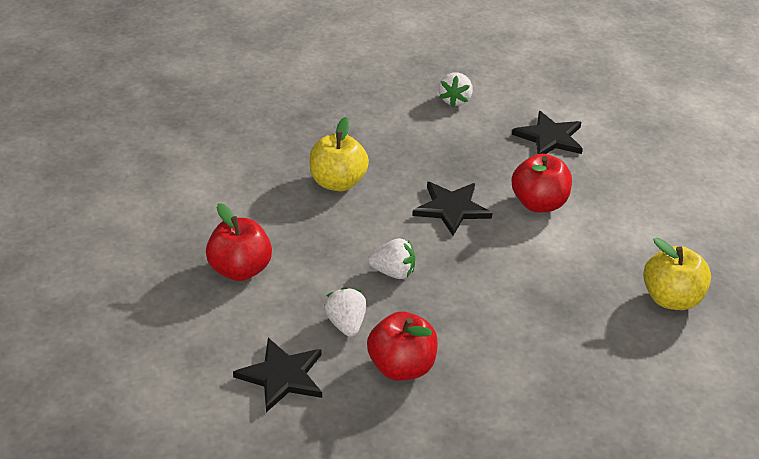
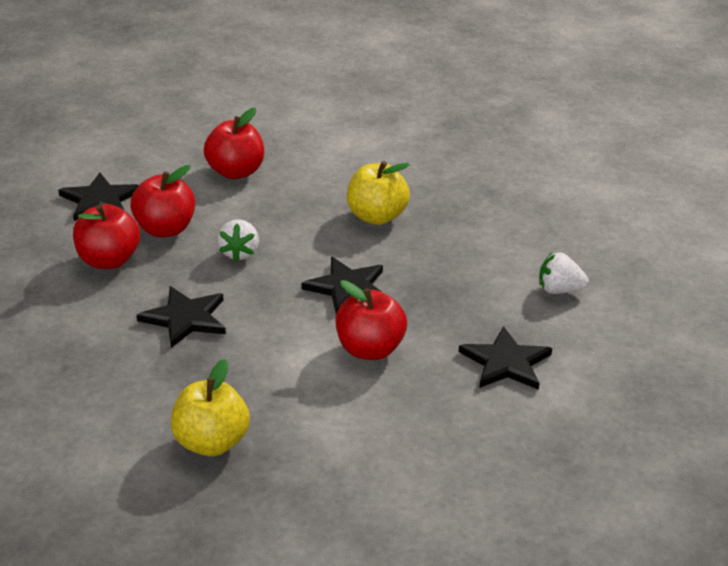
camera: 85 degrees right, 5 degrees down
white strawberry [324,287,366,337] -> red apple [130,165,195,237]
none -> black star [137,286,226,348]

